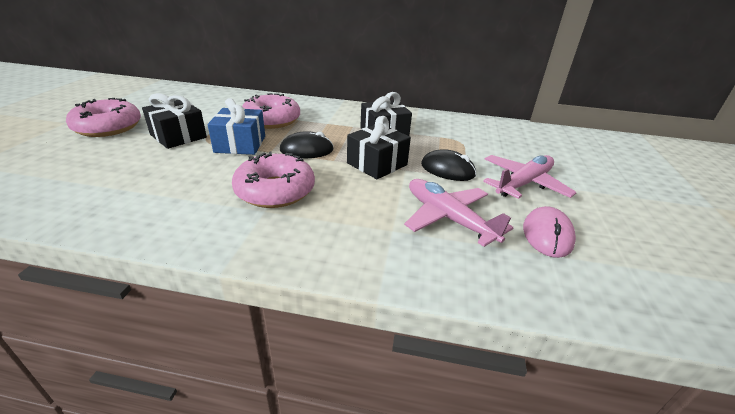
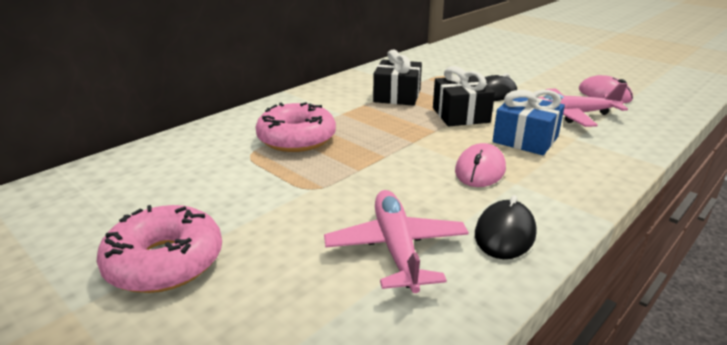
camera: 55 degrees left, 5 degrees down
black gift [142,93,207,149] -> none
blue gift [208,98,265,155] -> blue gift moved to [493,90,565,155]
pink donut [232,152,315,208] -> pink mouse [455,143,506,187]
black mouse [280,131,333,158] -> black mouse moved to [475,195,537,259]
pink plane [483,155,577,199] -> pink plane moved to [324,190,469,293]

